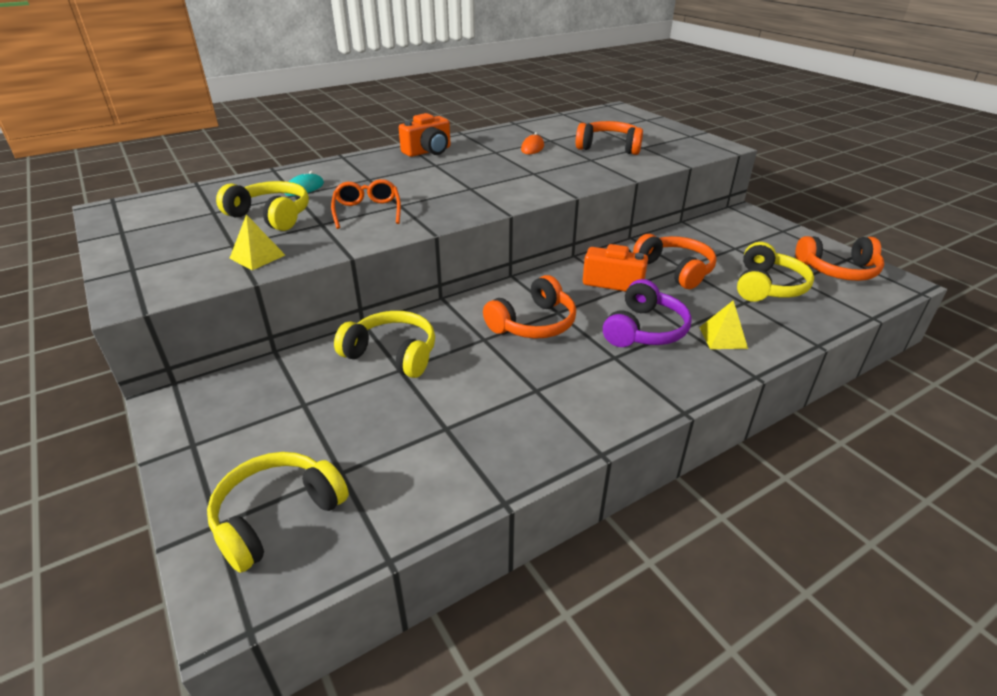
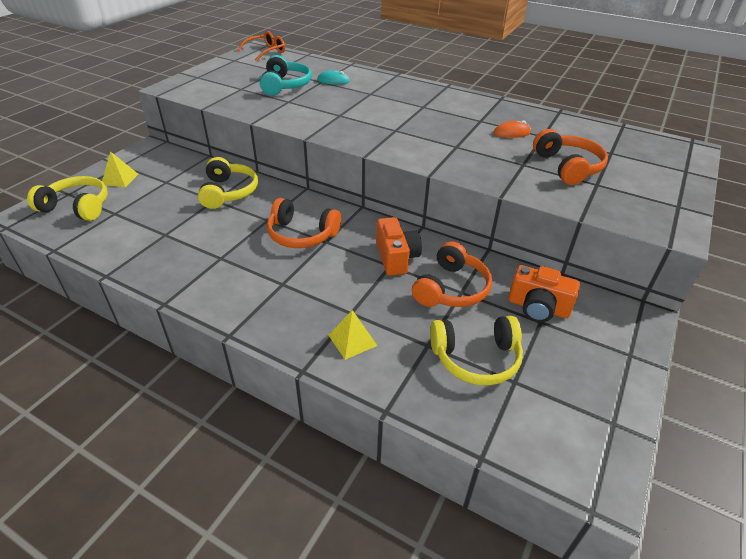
camera: 60 degrees right, 5 degrees up
yellow headphones [216,181,309,231] -> turquoise headphones [260,55,312,95]
yellow pyramid [229,214,285,270] -> yellow pyramid moved to [102,151,138,187]
orange glasses [331,179,401,229] -> orange glasses moved to [238,31,285,61]
orange camera [399,113,451,157] -> orange camera moved to [508,265,580,322]
purple headphones [603,279,692,347] -> none
orange headphones [795,236,884,281] -> none

